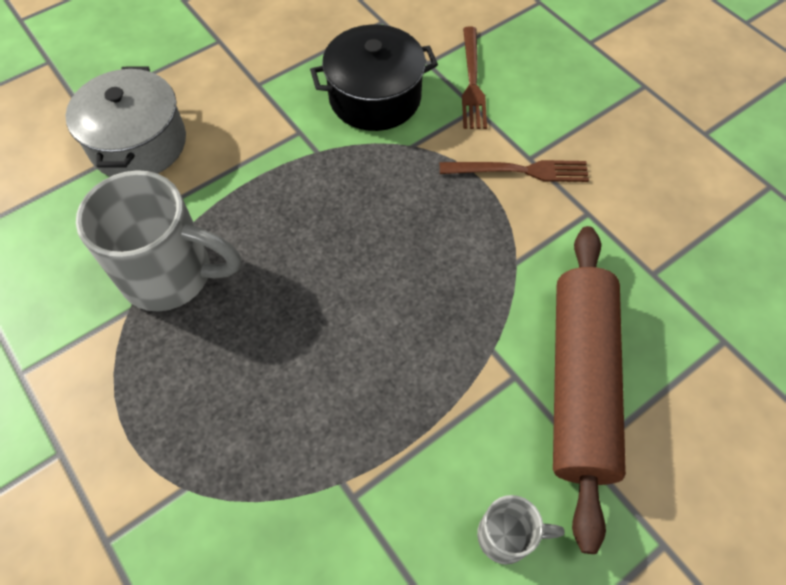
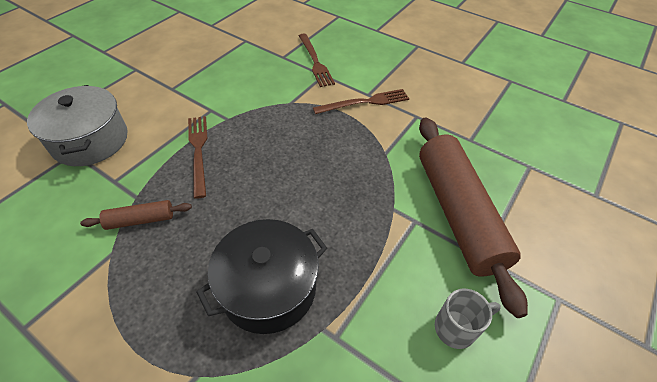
camera: 20 degrees left, 10 degrees down
grey mug [76,170,241,312] -> brown rolling pin [80,200,192,230]
black pot [310,24,438,131] -> black pot moved to [197,219,327,334]
none -> brown fork [188,116,207,199]

